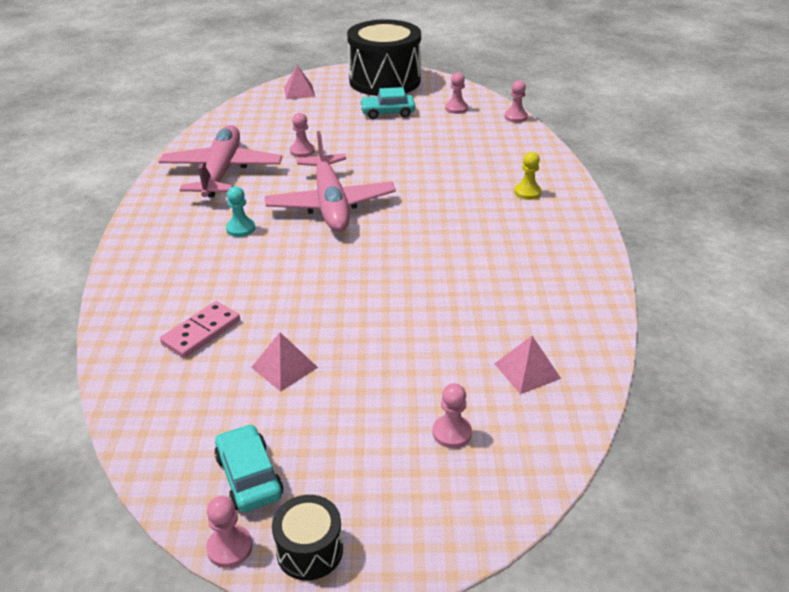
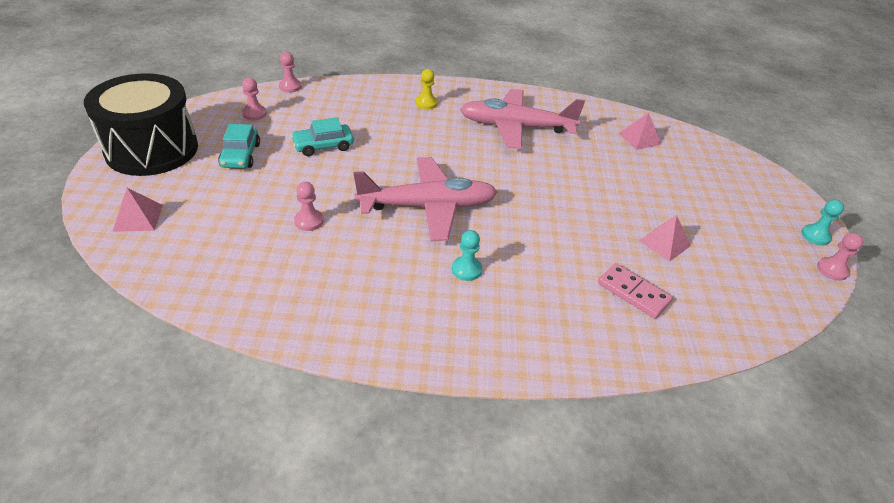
camera: 90 degrees left, 5 degrees up
pink plane [159,125,282,197] -> pink plane moved to [460,89,585,149]
turquoise car [214,424,284,512] -> turquoise car moved to [291,117,354,156]
black drum [272,495,343,581] -> turquoise pawn [801,200,844,246]
pink pawn [432,383,472,448] -> none

